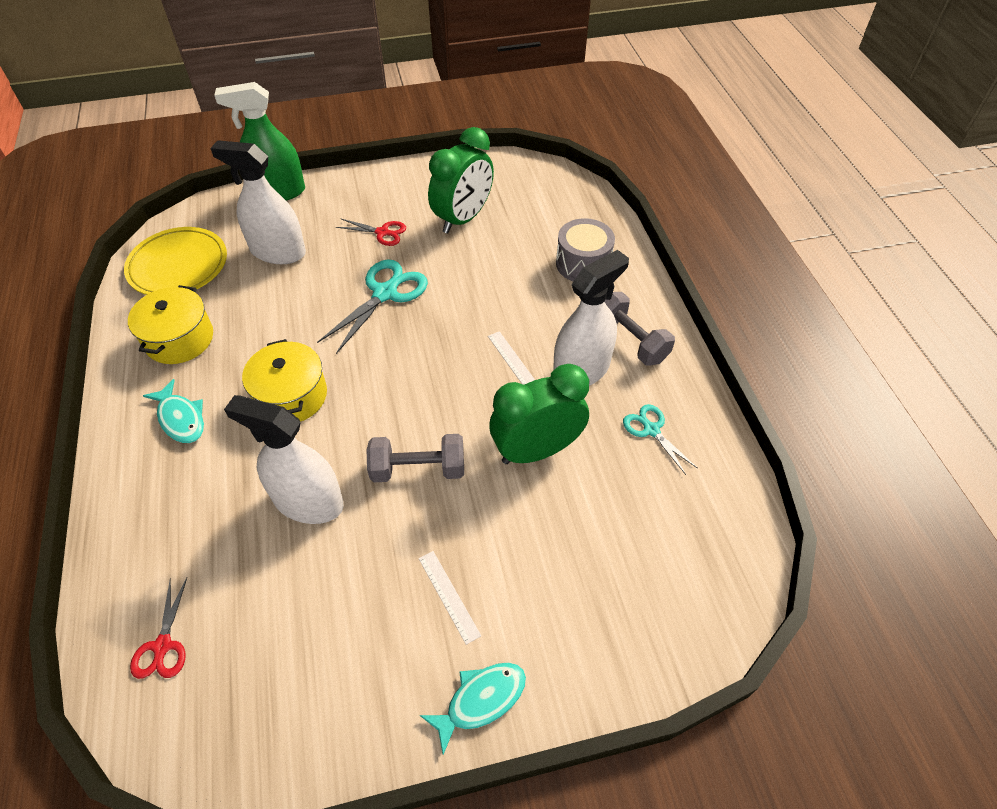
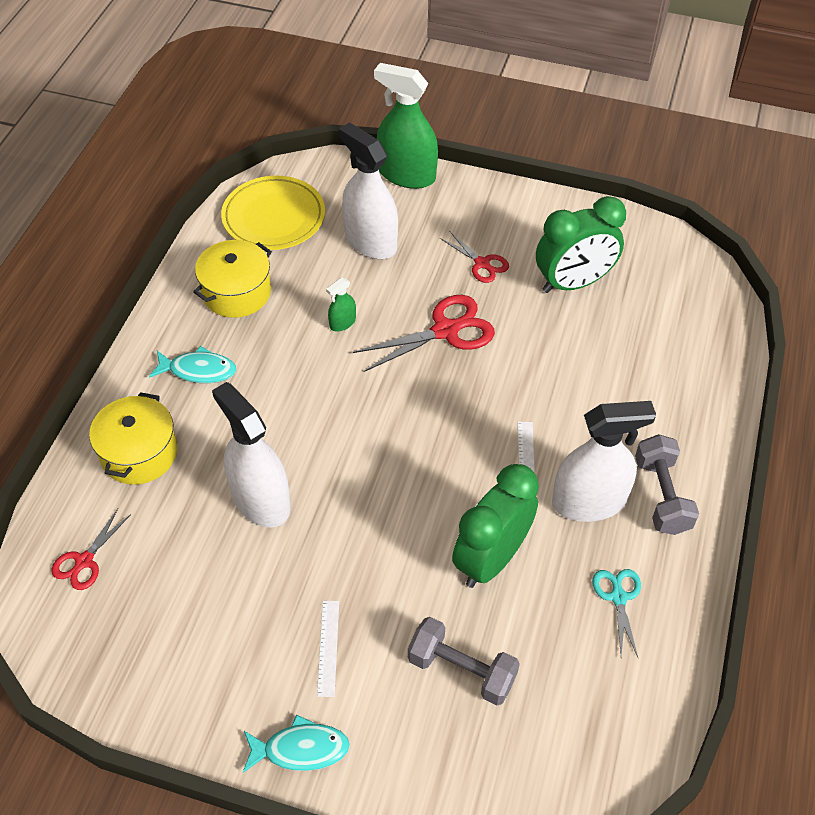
camera: 30 degrees right, 0 degrees up
turquoise fish [143,379,204,443] -> turquoise fish turned 75 degrees counterclockwise [149,346,236,383]
yellow pot [242,339,327,422] -> yellow pot moved to [89,392,177,485]
turquoise scissors [317,260,428,354] -> red scissors [353,295,495,372]
grey dumbbell [367,434,464,482] -> grey dumbbell moved to [408,617,520,705]
green clock [489,364,589,464] -> green clock turned 60 degrees counterclockwise [452,464,539,588]
grey drum [556,218,615,282] -> none
none -> green spray bottle [326,278,356,332]

